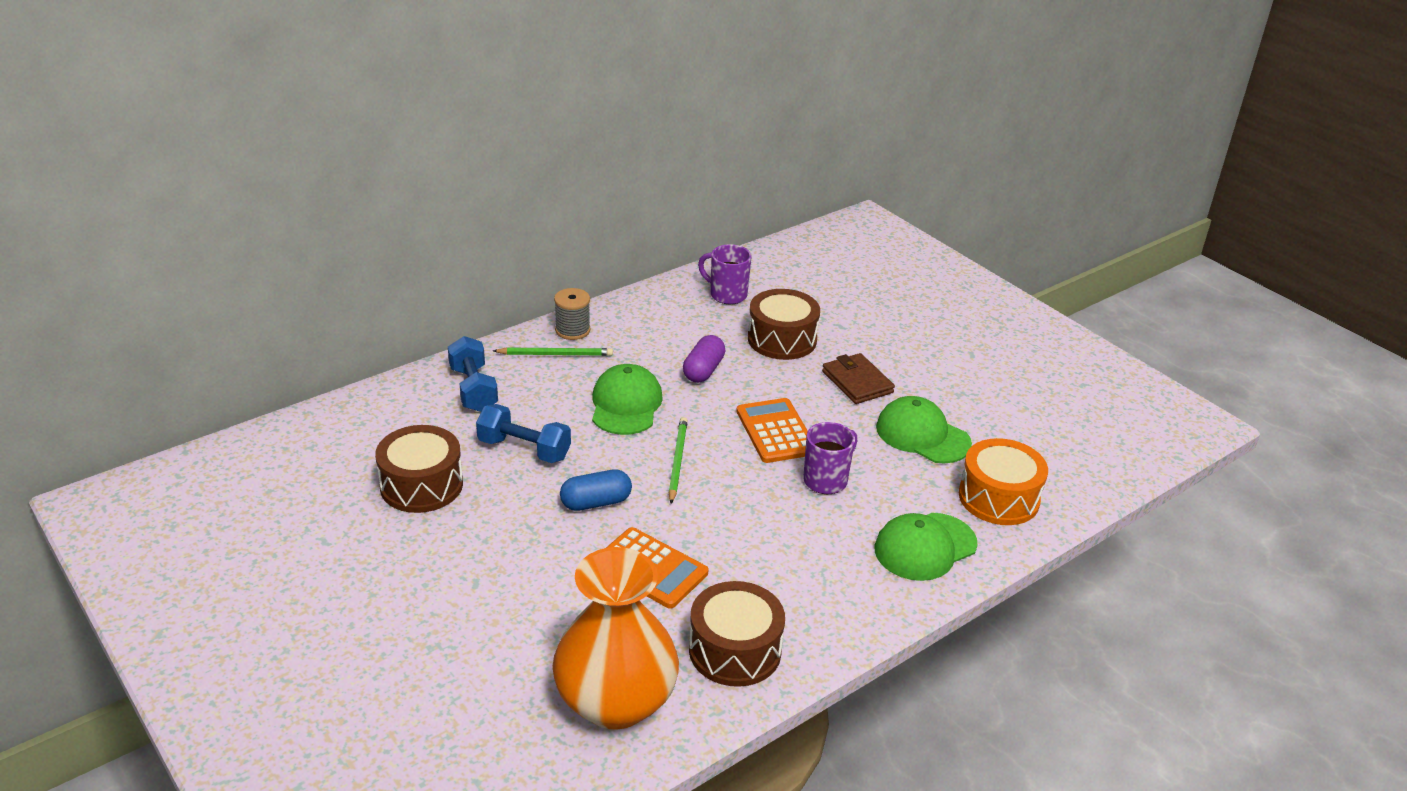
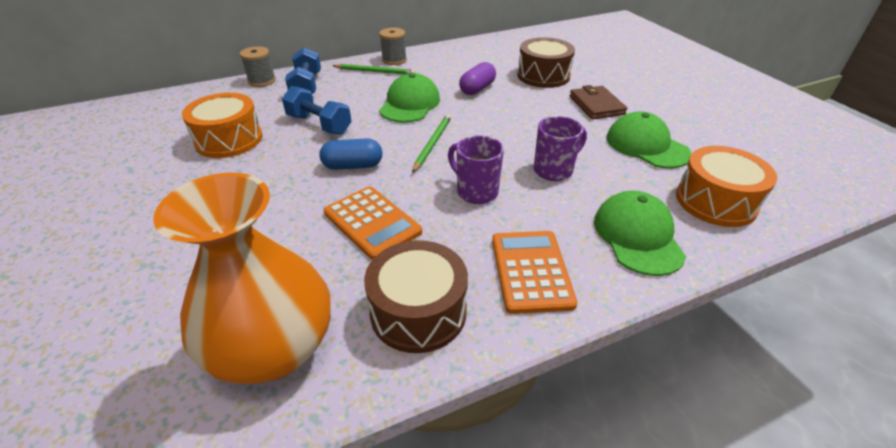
camera: 15 degrees right, 5 degrees up
brown drum [375,425,463,513] -> orange drum [182,93,262,158]
purple mug [698,244,752,304] -> purple mug moved to [448,135,504,204]
orange calculator [736,398,808,463] -> orange calculator moved to [492,231,577,314]
green cap [875,513,978,581] -> green cap turned 105 degrees clockwise [594,191,686,276]
none -> grey spool [240,46,276,87]

